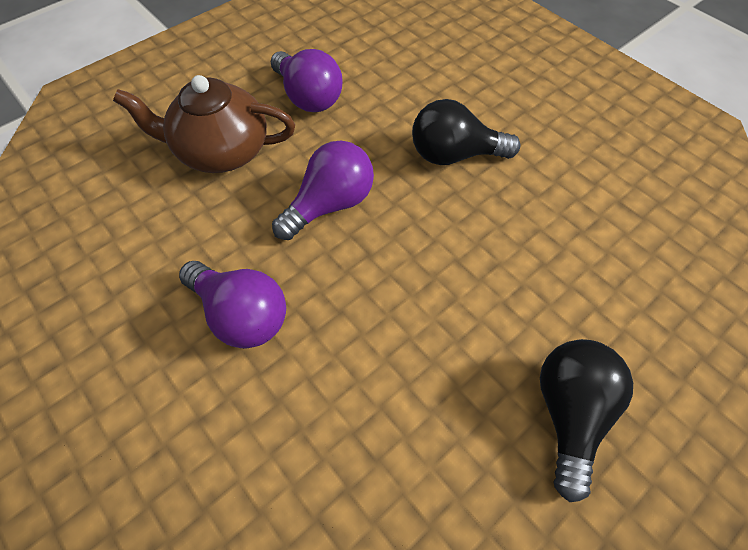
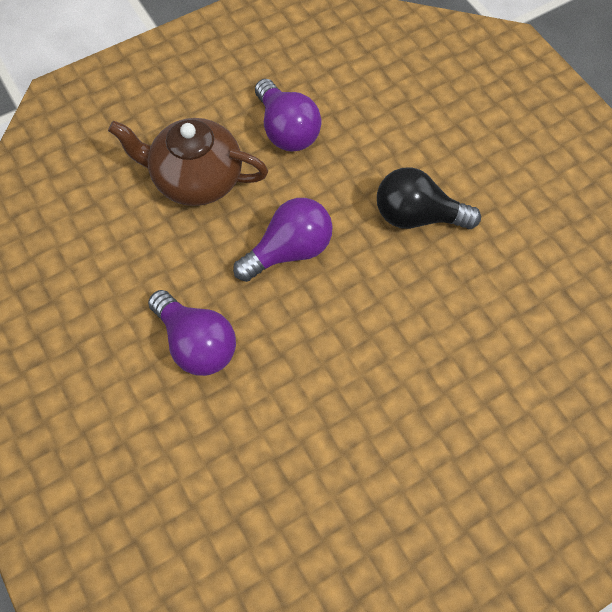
camera: 10 degrees right, 5 degrees up
black light bulb [540,339,633,502] -> none

